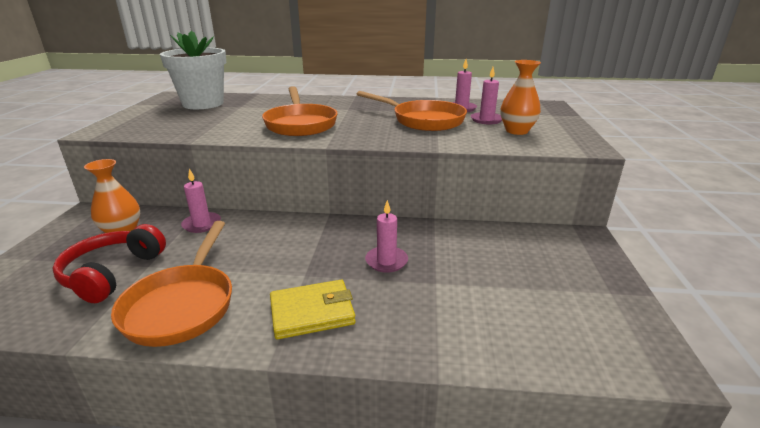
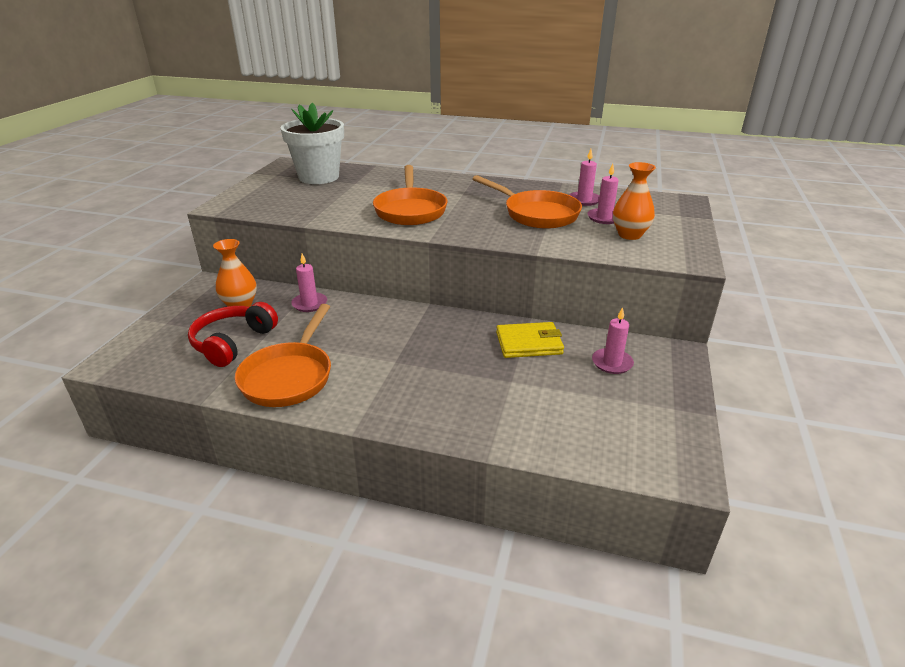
camera: 10 degrees right, 5 degrees up
yellow wallet [270,280,356,339] -> yellow wallet moved to [496,322,564,358]
pink candle [365,200,408,273] -> pink candle moved to [592,307,634,374]

